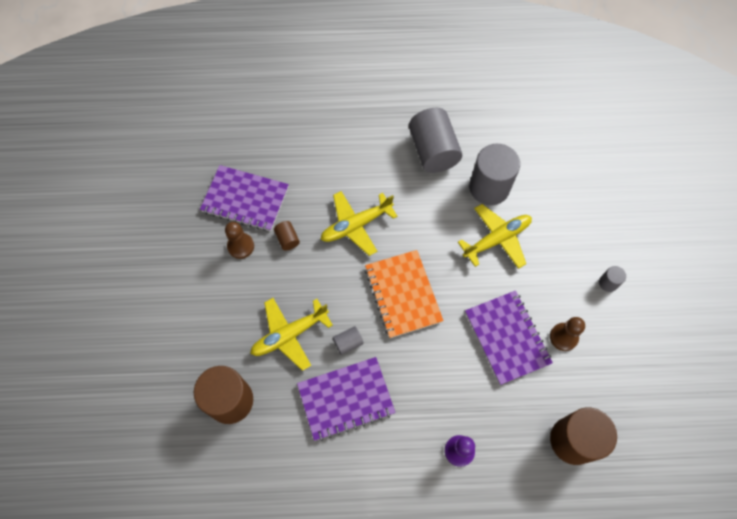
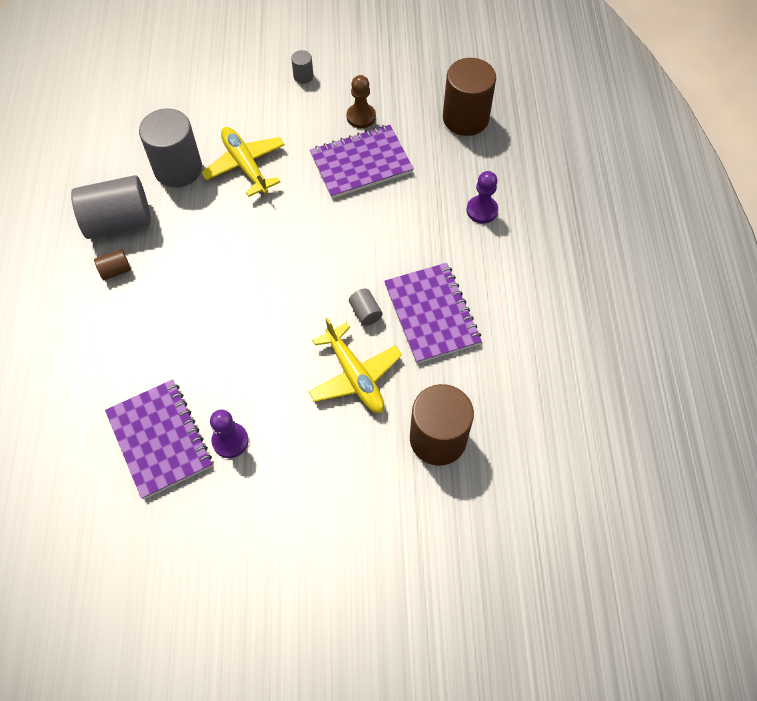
camera: 90 degrees left, 5 degrees down
purple notebook [200,165,289,231] -> purple notebook turned 45 degrees counterclockwise [105,379,212,500]
brown pawn [225,222,254,259] -> purple pawn [210,409,249,458]
brown cylinder [274,221,300,250] -> brown cylinder moved to [94,249,131,280]
yellow plane [321,191,398,256] -> none
orange notebook [365,250,444,338] -> none

